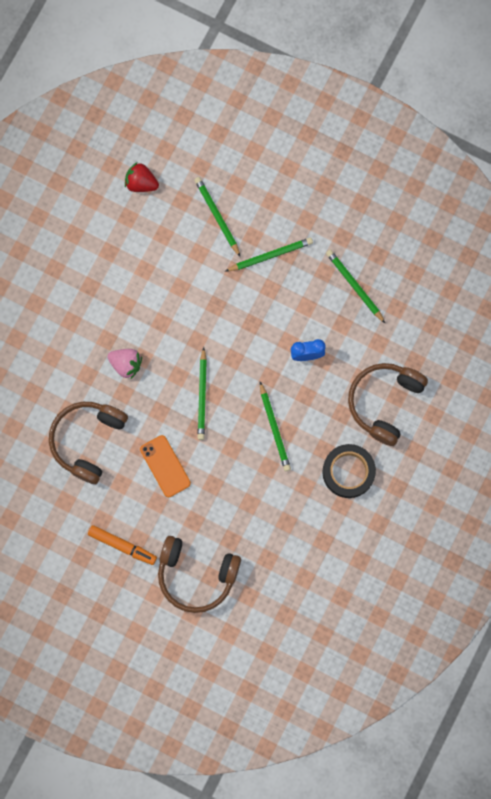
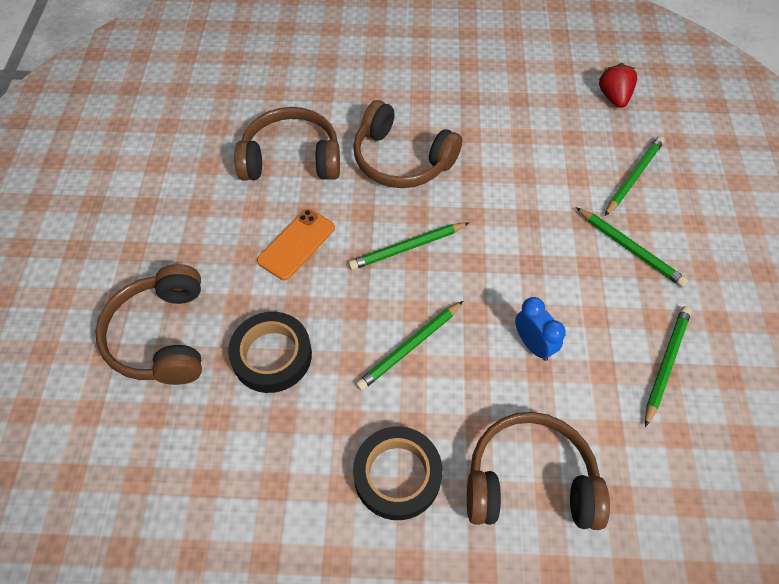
camera: 65 degrees right, 20 degrees down
orange marker [88,525,157,565] -> none
pink strawberry [107,349,142,379] -> brown headphones [353,100,462,188]
none -> black tape [228,312,312,393]

